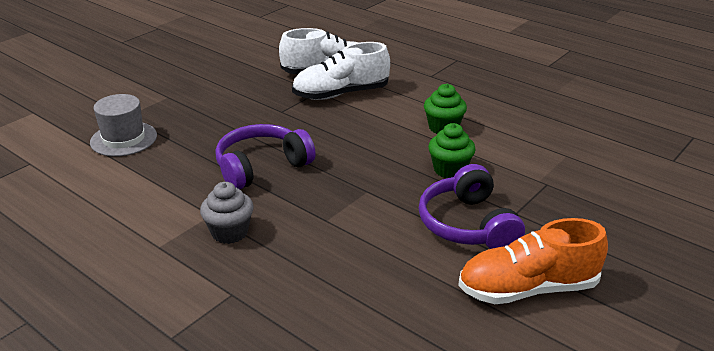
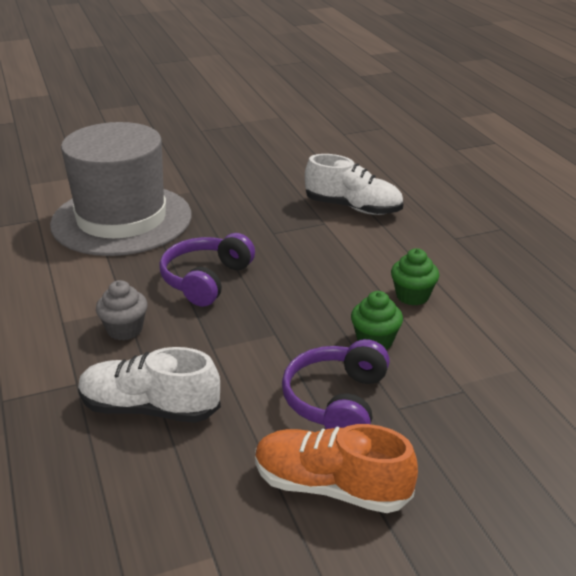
camera: 30 degrees right, 0 degrees up
grey hat [90,94,157,157] -> grey hat [50,122,192,256], size x2.27
purple headphones [215,124,316,189] -> purple headphones turned 60 degrees counterclockwise [159,233,255,307]
white shoe [292,42,390,100] -> white shoe moved to [78,347,221,423]

